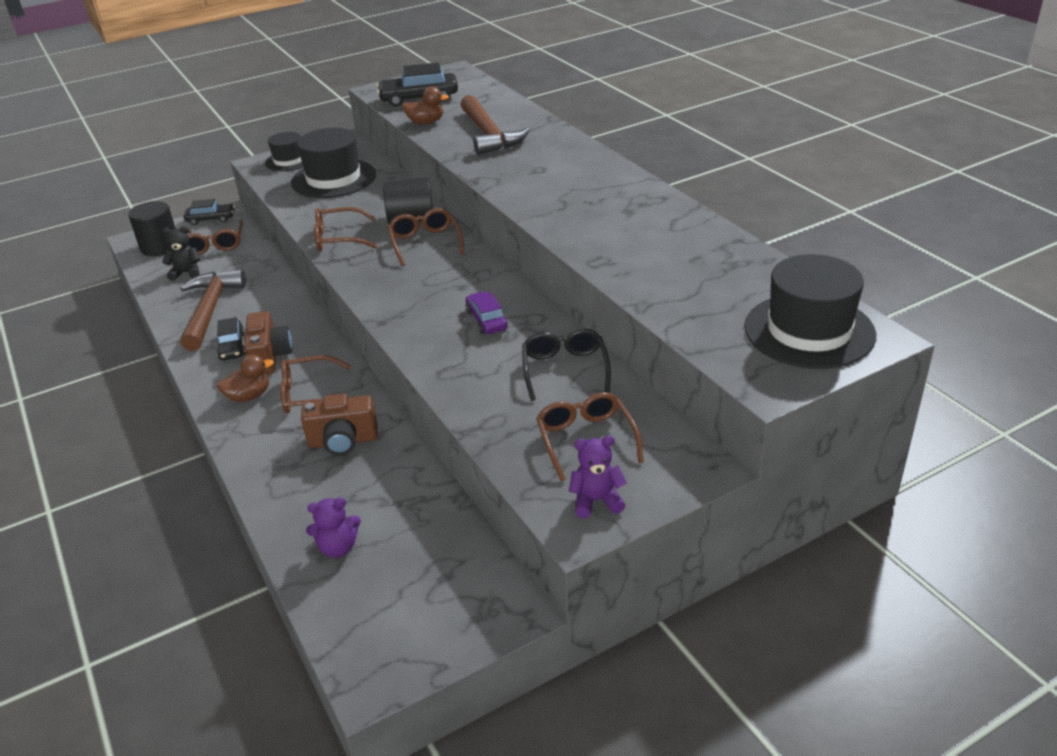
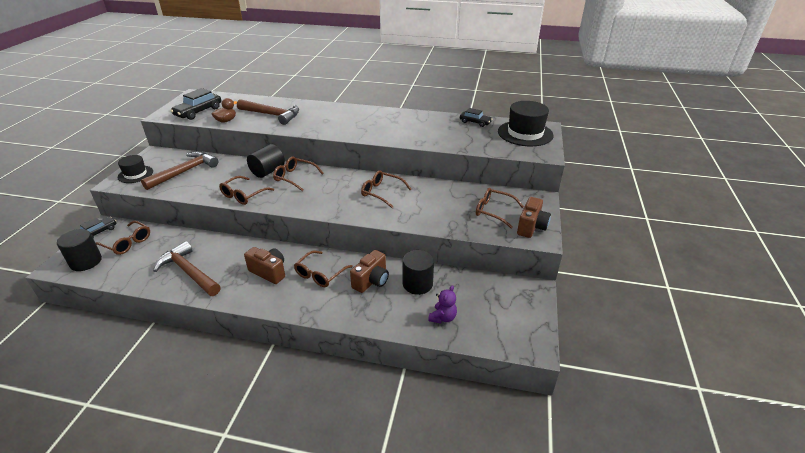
camera: 50 degrees left, 0 degrees up
black teddy bear [162,226,200,281] -> none
black car [217,317,245,360] -> black car moved to [460,108,492,127]
brown duck [217,354,274,402] -> none
black hat [291,128,376,198] -> brown hammer [141,151,218,190]
purple car [466,291,508,334] -> brown glasses [361,171,411,208]
black glasses [522,329,611,401] -> none
purple teddy bear [569,435,627,518] -> brown camera [517,197,551,238]
none -> black cylinder [403,250,434,295]

